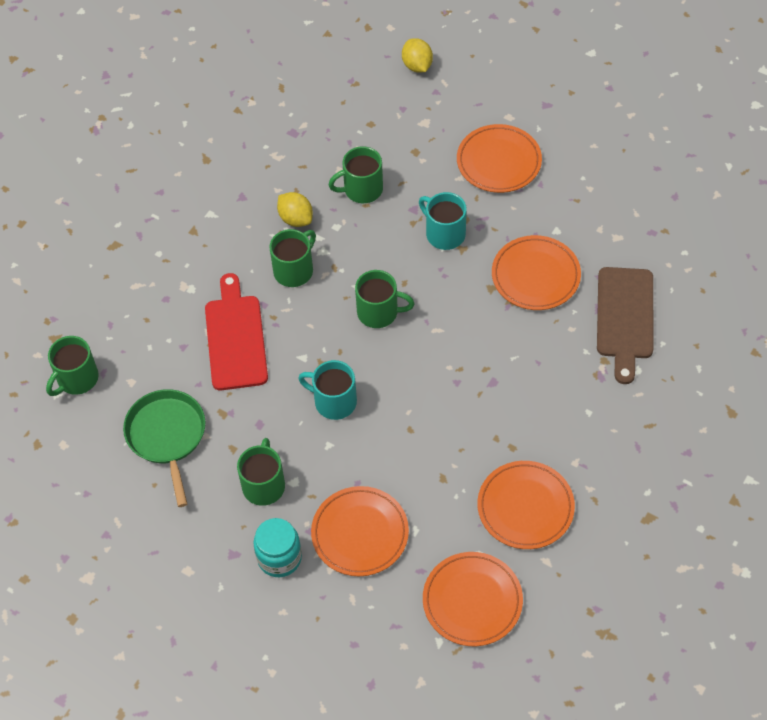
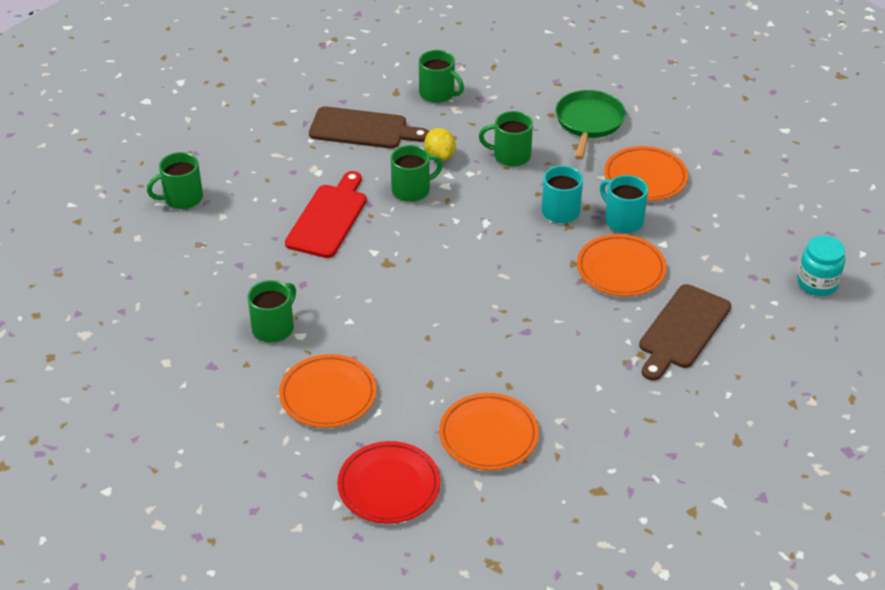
camera: 25 degrees right, 15 degrees down
green pan [123,389,206,507] -> green pan moved to [555,90,626,160]
turquoise jar [254,518,302,577] -> turquoise jar moved to [797,236,845,296]
turquoise mug [298,360,357,420] -> turquoise mug moved to [600,175,648,233]
green mug [355,270,415,328] -> green mug moved to [419,50,464,103]
yellow lemon [402,38,433,73] -> none
orange plate [423,552,523,646] -> red plate [337,441,440,524]
none -> brown cutting board [309,106,429,149]

